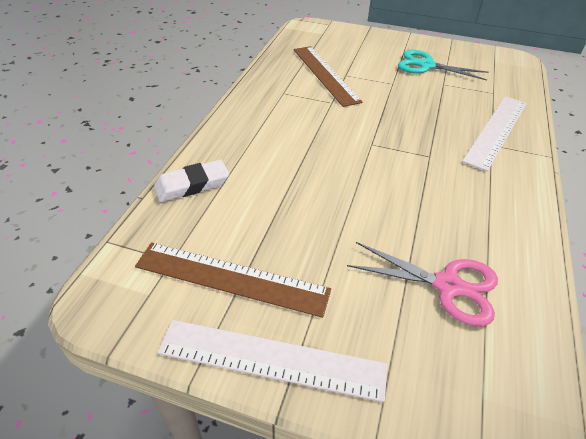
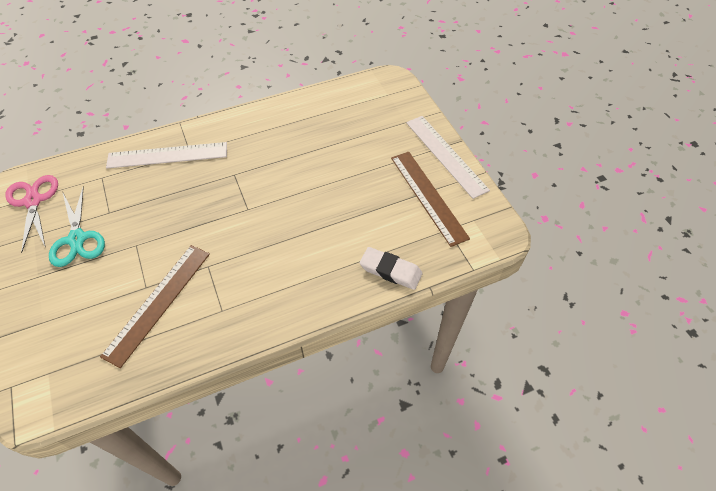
camera: 130 degrees left, 10 degrees up
pink scissors [347,242,498,326] -> pink scissors moved to [5,175,58,253]

